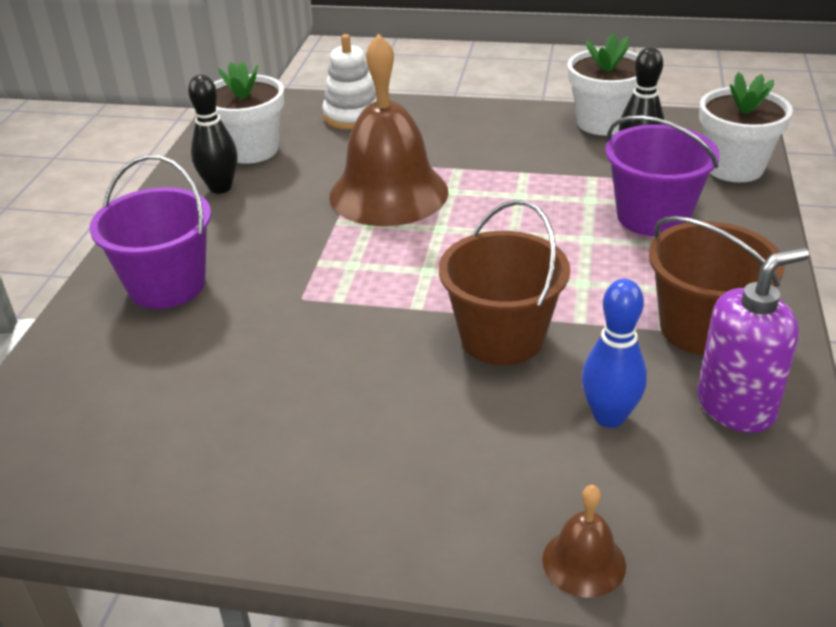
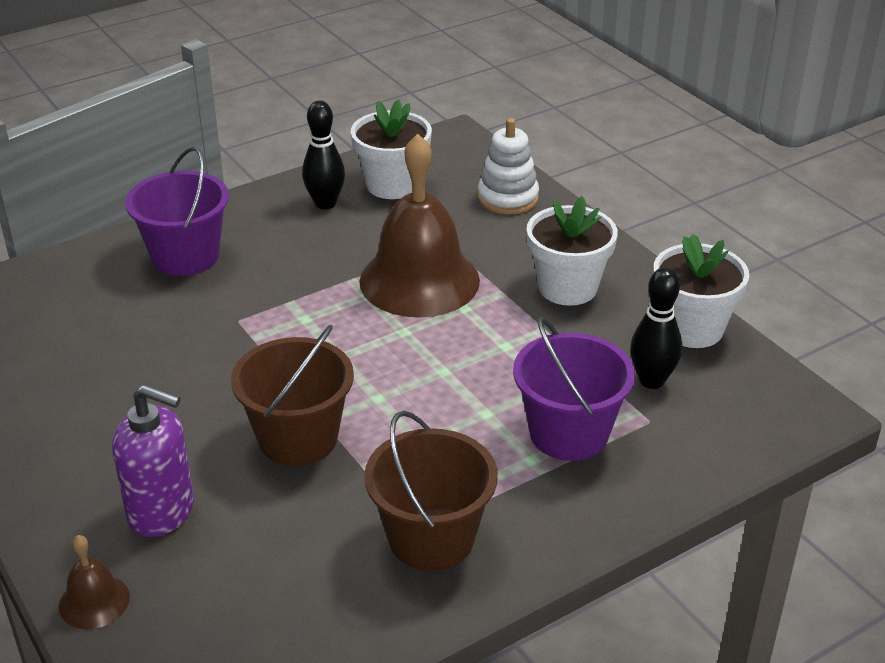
camera: 45 degrees right, 0 degrees up
blue bowling pin [582,279,647,428] -> none
purple soap dispenser [697,247,809,433] -> purple soap dispenser moved to [112,384,194,537]
white flower pot [699,72,793,182] -> white flower pot moved to [527,196,618,306]

